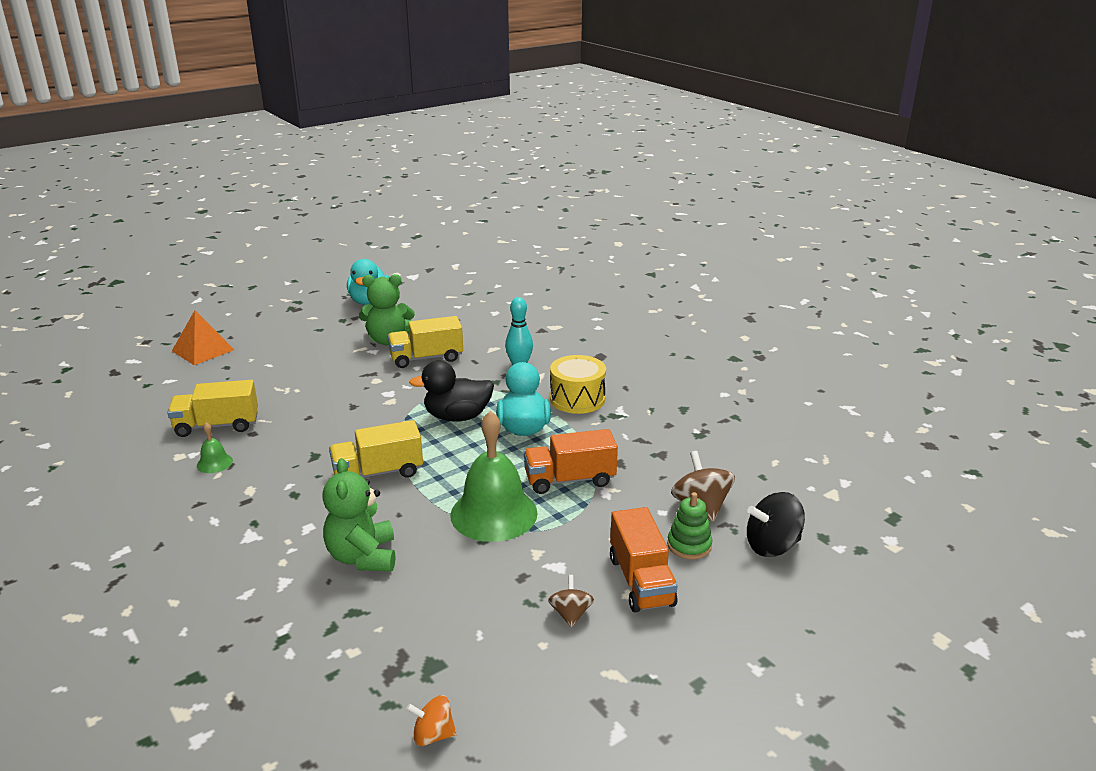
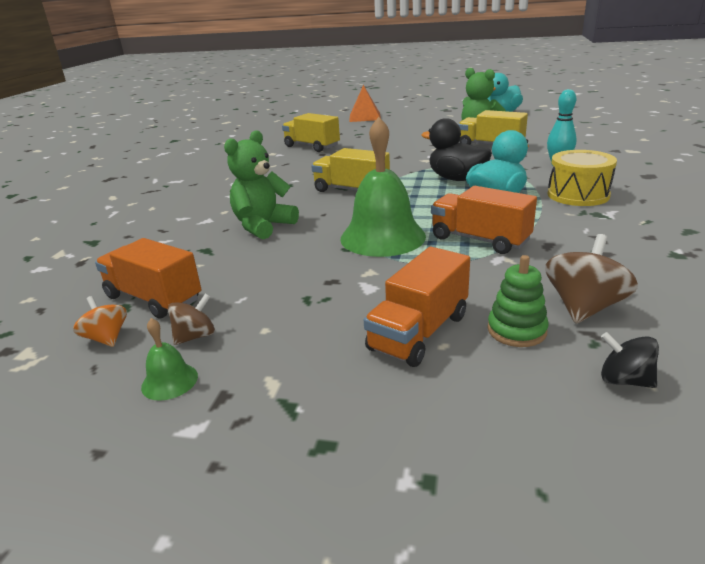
camera: 50 degrees right, 0 degrees up
green bell [197,423,233,473] -> green bell moved to [141,318,198,401]
brown spinning top [548,575,594,628] -> brown spinning top moved to [168,294,215,345]
black spinning top [747,492,805,557] -> black spinning top [601,332,659,388], size x0.61
none -> orange truck [95,238,201,319]

